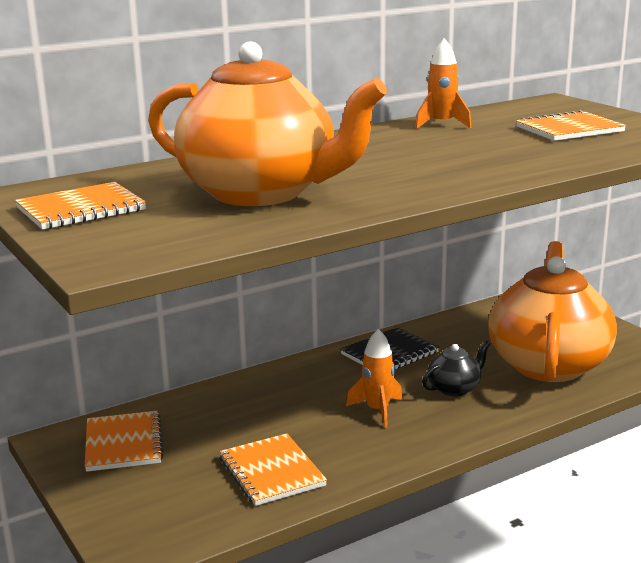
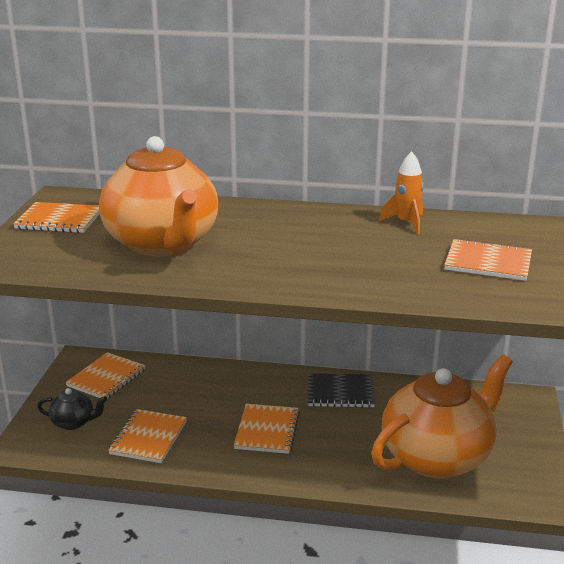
camera: 40 degrees right, 5 degrees up
orange rocket [346,329,403,428] -> orange notebook [234,404,300,454]
black teapot [422,340,490,396] -> black teapot moved to [37,388,107,430]

